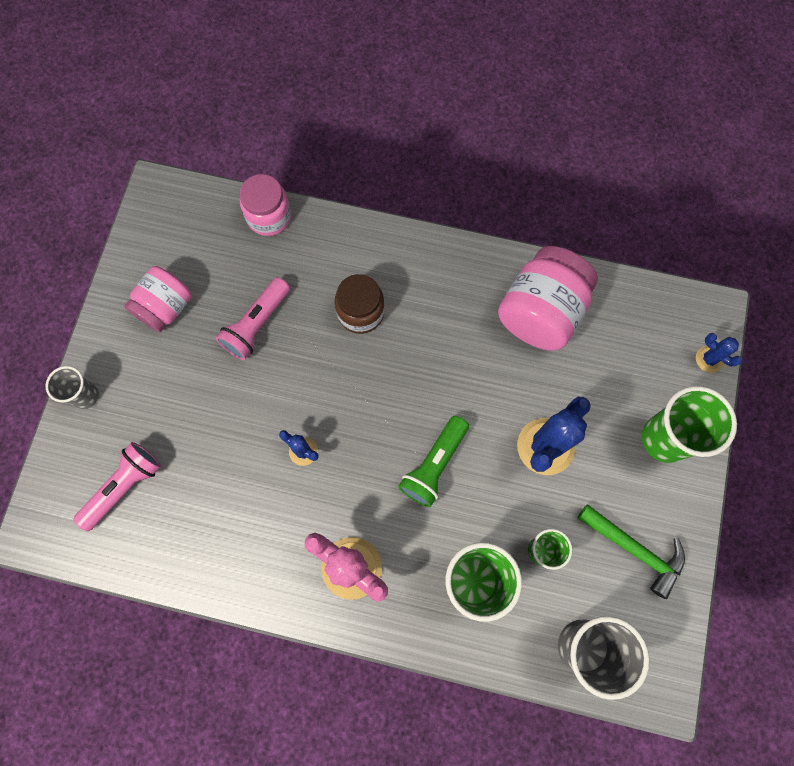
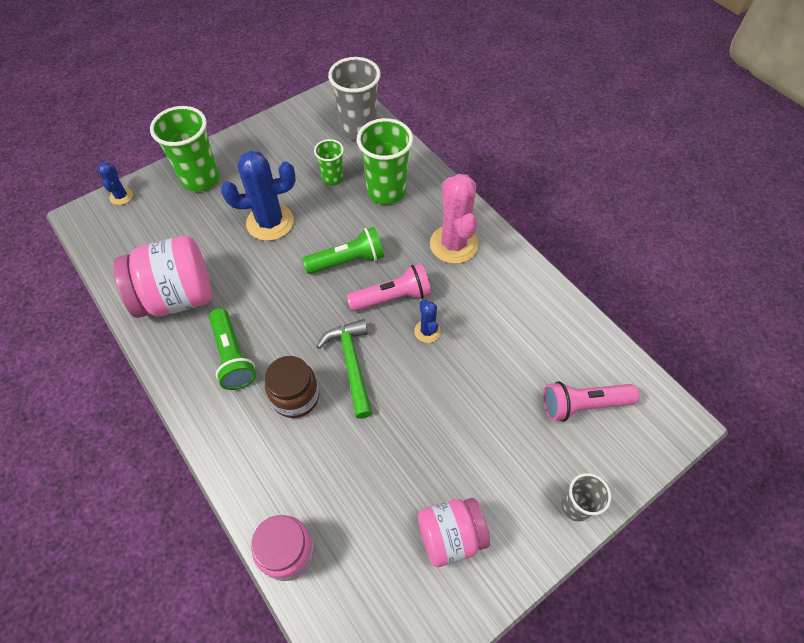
camera: 140 degrees left, 15 degrees down
pink flashlight [216,277,290,360] -> pink flashlight moved to [346,264,431,312]
green hammer [578,504,685,599] -> green hammer moved to [317,319,372,419]
none -> green flashlight [209,308,256,390]

